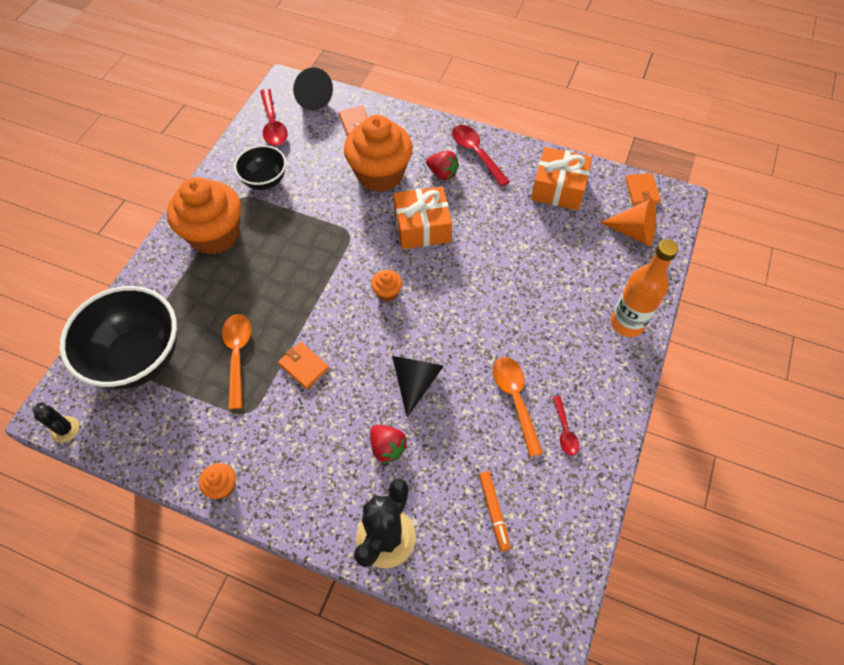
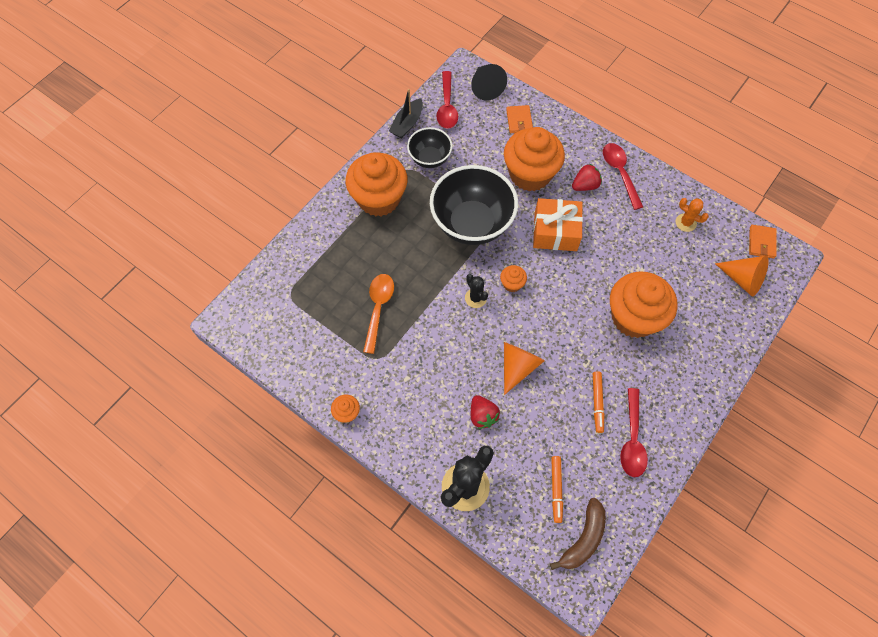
camera: 15 degrees right, 5 degrees up
black cactus [34,403,79,443] -> black cactus moved to [465,274,488,308]
black bowl [60,286,177,390] -> black bowl moved to [430,165,518,245]
orange wallet [278,342,329,389] -> none
black cone [392,356,444,417] -> orange cone [504,342,545,395]
red strawberry [426,151,459,180] -> red strawberry turned 75 degrees counterclockwise [572,164,602,191]
orange spoon [493,357,543,457] -> orange marker [593,371,604,433]
orange gift [531,147,592,210] -> orange cactus [676,198,709,232]
red spoon [553,396,579,456] -> red spoon [620,388,648,477], size x1.68
orange bottle [611,239,679,337] -> none
none -> black boat [389,89,423,138]
none -> brown banana [550,498,606,570]
none -> orange cupcake [610,271,678,338]

